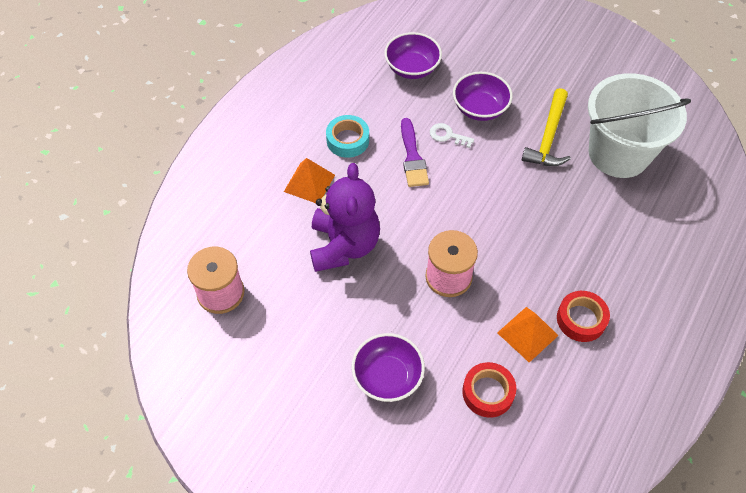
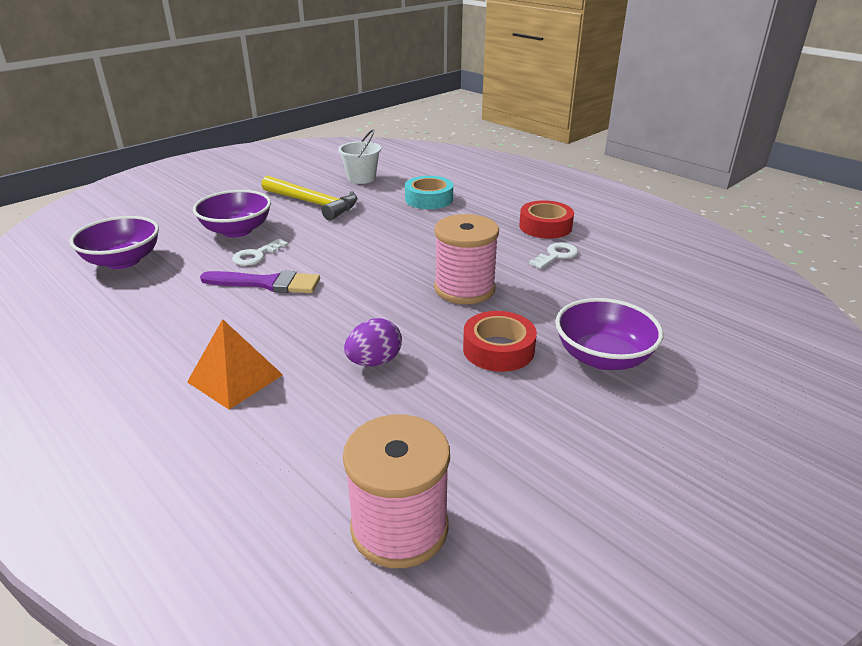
camera: 75 degrees left, 25 degrees down
purple teddy bear [310,163,380,272] -> purple egg [344,318,402,366]
turquoise tape [326,115,369,158] -> turquoise tape moved to [405,176,453,209]
red tape [462,362,516,418] -> red tape moved to [463,311,537,372]
orange pyramid [497,307,558,363] -> white key [529,243,578,269]
white bucket [588,73,691,178] -> white bucket [338,130,381,184], size x0.45

